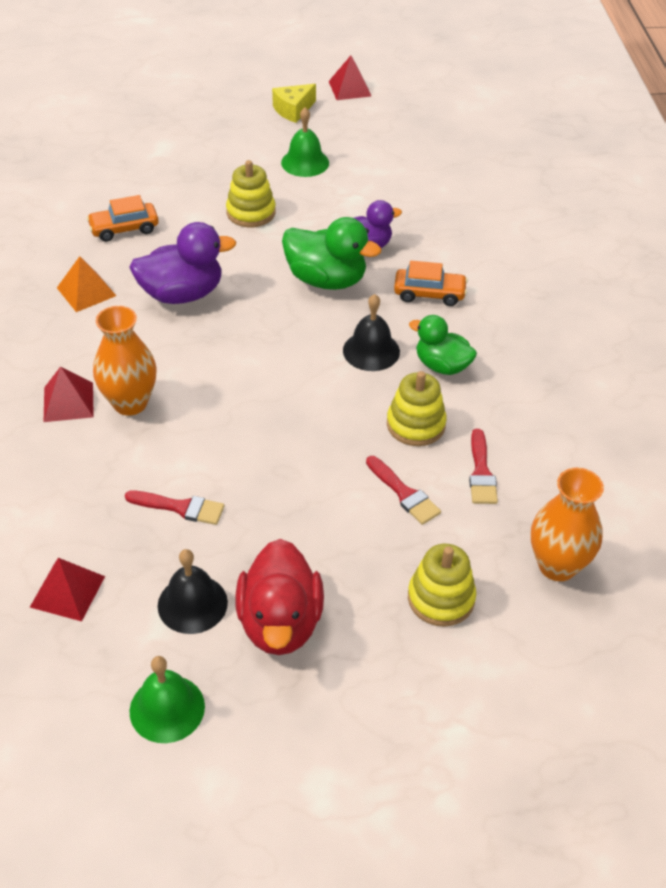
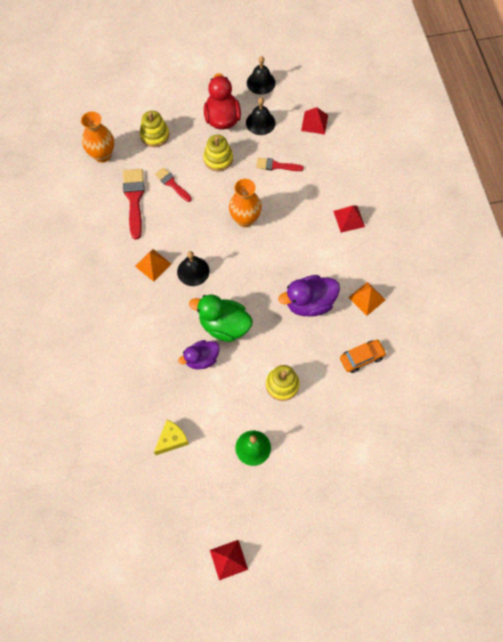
camera: 175 degrees right, 20 degrees up
orange vase [93,306,157,415] -> orange vase moved to [229,179,262,227]
green bell [130,656,205,743] -> black bell [247,56,276,95]
yellow cheese [272,84,316,123] -> yellow cheese moved to [154,420,189,455]
yellow stacking toy [387,371,447,446] -> yellow stacking toy moved to [203,135,233,171]
orange car [394,261,468,306] -> none
green duck [409,315,477,375] -> orange pyramid [135,249,171,282]
red brush [469,429,498,504] -> red brush [123,169,145,240], size x1.64

